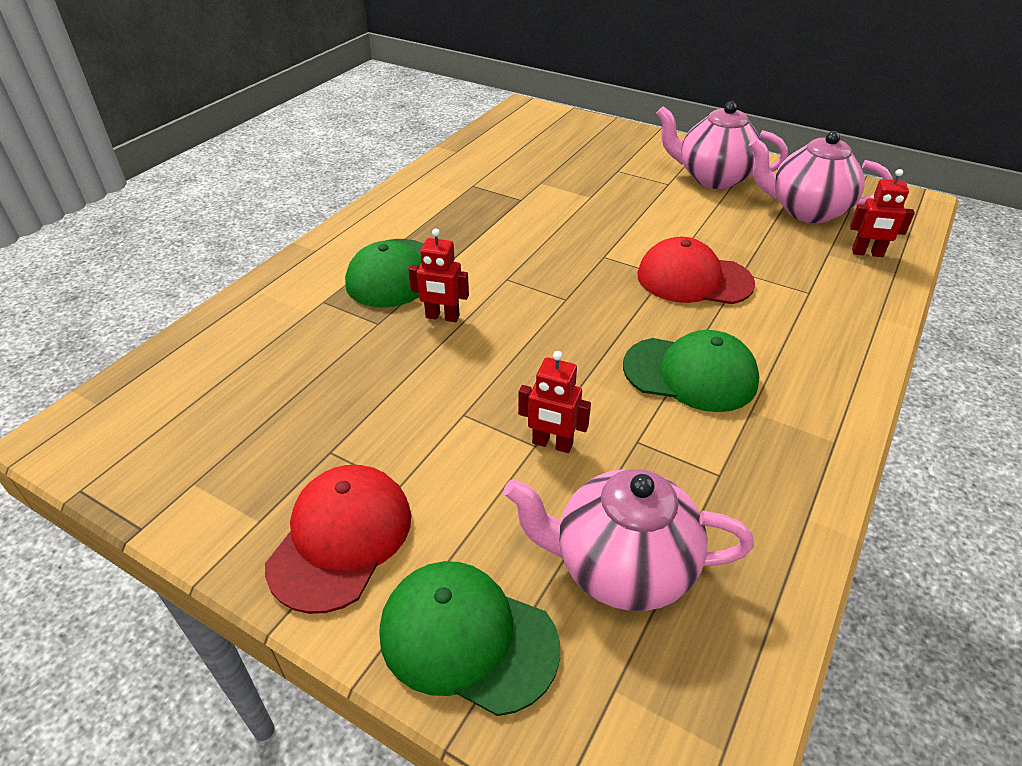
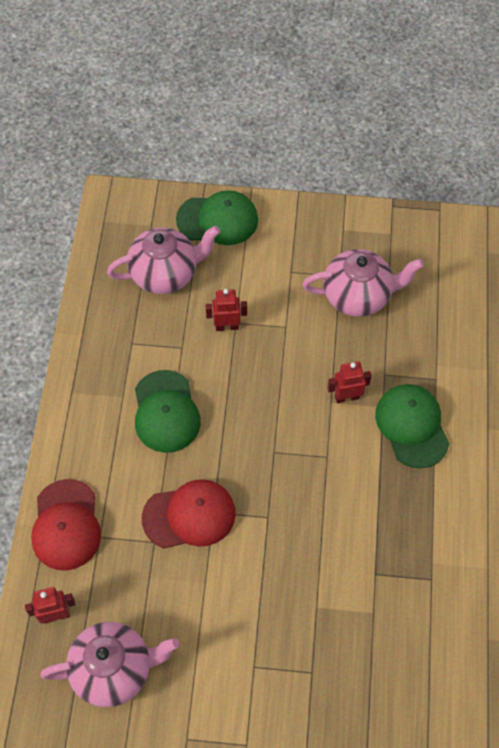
camera: 155 degrees right, 20 degrees up
red cap [265,465,411,614] -> red cap moved to [31,479,101,571]
green cap [623,330,759,412] -> green cap turned 90 degrees counterclockwise [135,370,201,453]
pink teapot [656,101,788,189] -> pink teapot moved to [303,249,424,317]

